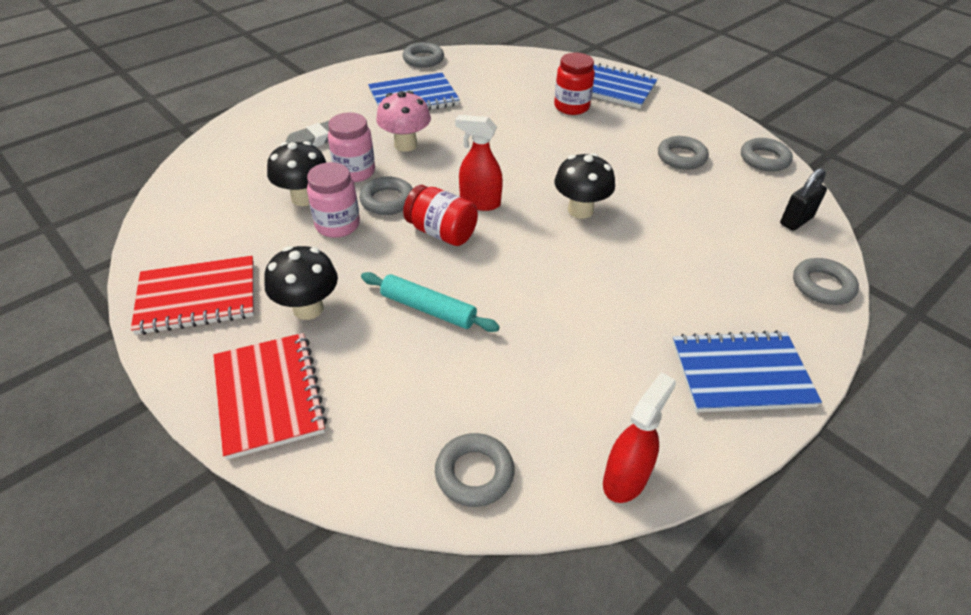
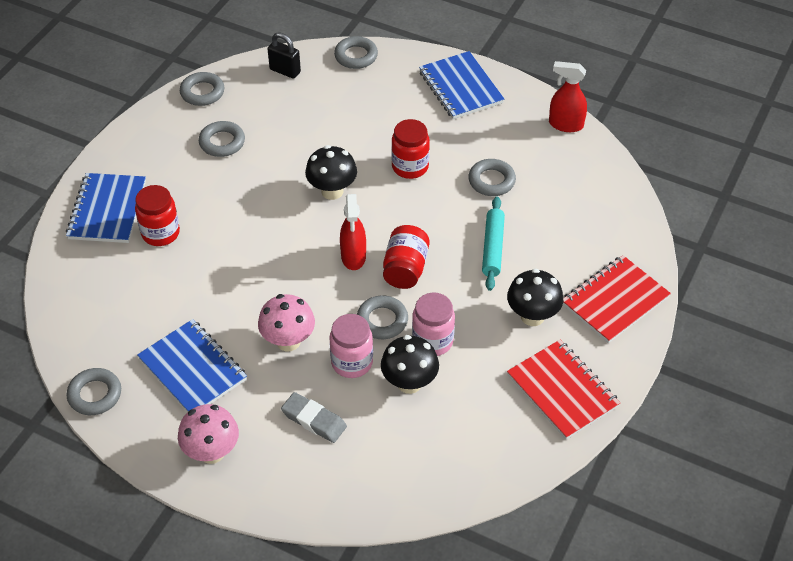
camera: 110 degrees left, 5 degrees up
grey ring [435,433,515,507] -> grey ring moved to [468,159,516,196]
none -> pink mushroom [178,404,239,464]
none -> red jar [391,119,430,179]

